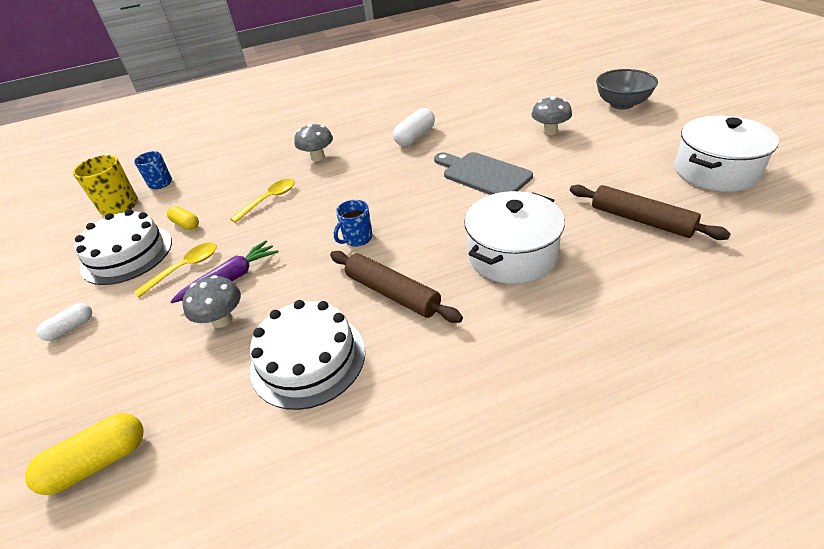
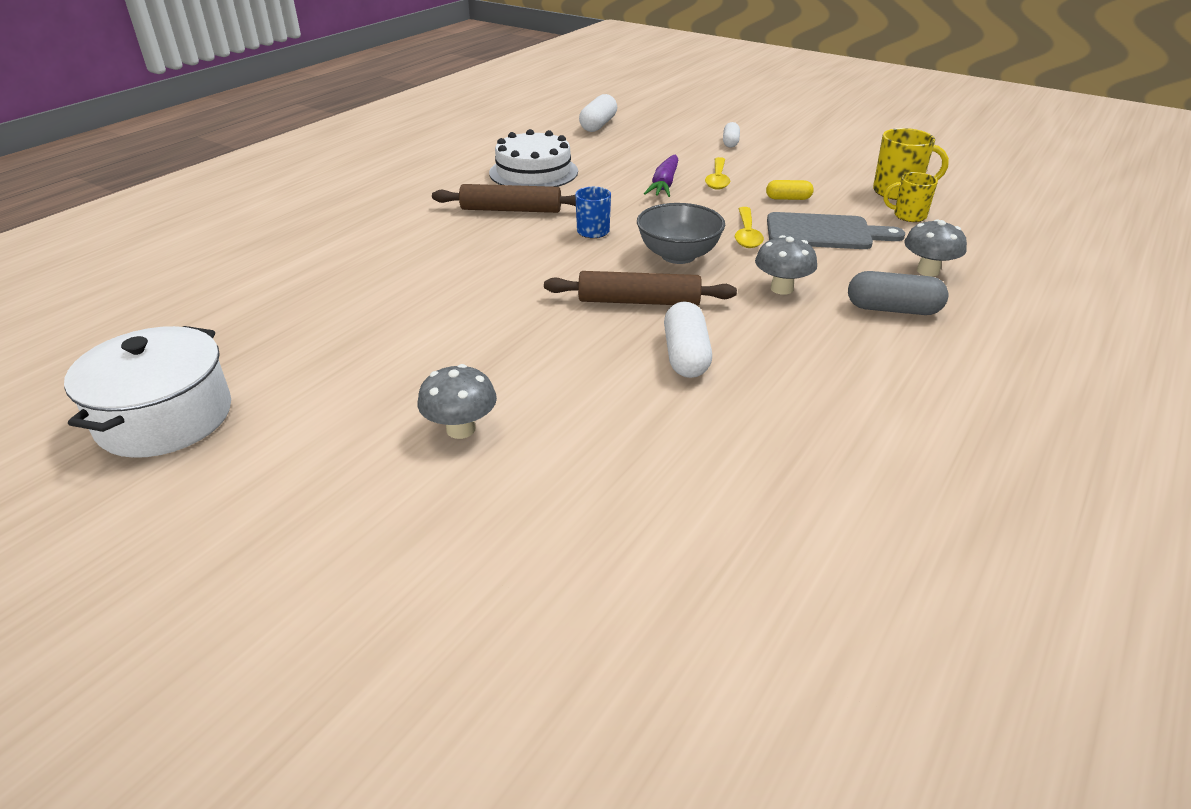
camera: 140 degrees right, 5 degrees down
yellow capsule [25,413,143,495] -> white capsule [579,94,617,132]
white cake [74,209,172,285] -> none
blue mug [134,151,172,189] -> yellow mug [884,172,938,222]
grey mushroom [182,275,241,328] -> grey mushroom moved to [904,219,967,277]
grey cutting board [434,152,533,195] -> grey cutting board moved to [767,212,905,249]
white pot [464,191,565,284] -> none
brown rolling pin [570,185,731,240] -> brown rolling pin moved to [544,271,737,306]
grey bowl [596,69,658,110] -> grey bowl moved to [637,203,725,264]
none -> grey capsule [848,271,948,315]

